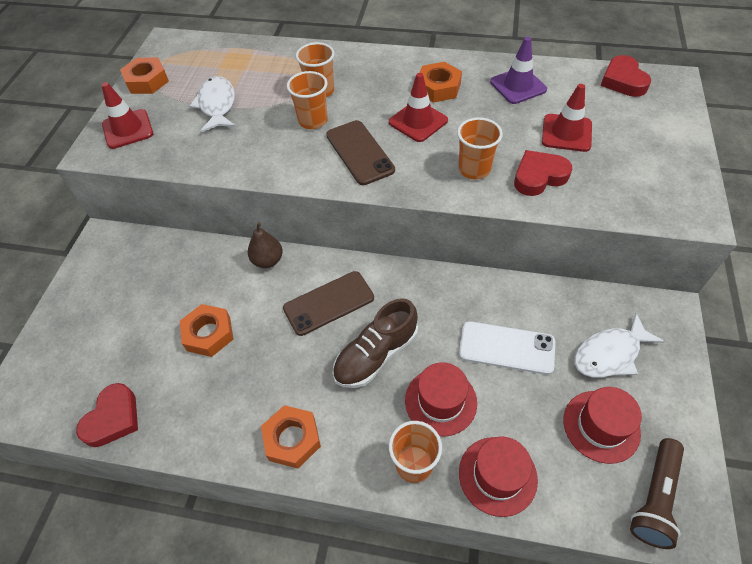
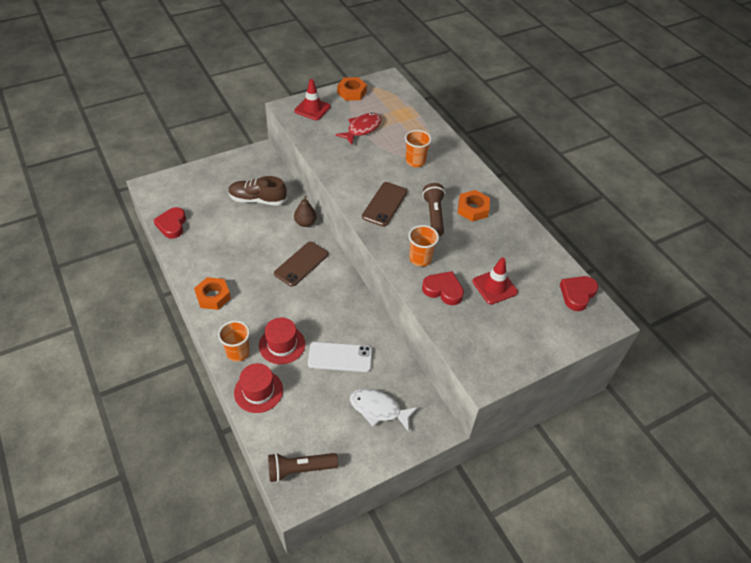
camera: 45 degrees right, 5 degrees down
red heart [76,383,138,447] -> red heart turned 105 degrees clockwise [153,207,186,239]
orange nut [180,304,233,357] -> none
white fish [190,76,236,132] -> red fish [335,113,382,145]
brown phone [283,271,374,336] -> brown phone turned 75 degrees counterclockwise [274,242,328,287]
orange cup [287,71,328,129] -> none
brown shoe [332,298,418,388] -> brown shoe moved to [228,176,287,206]
red traffic cone [389,73,448,142] -> brown flashlight [422,183,445,236]
white phone [459,321,555,375] -> white phone turned 60 degrees counterclockwise [308,342,372,372]
purple traffic cone [490,37,547,104] -> none
red hat [563,387,642,464] -> none

